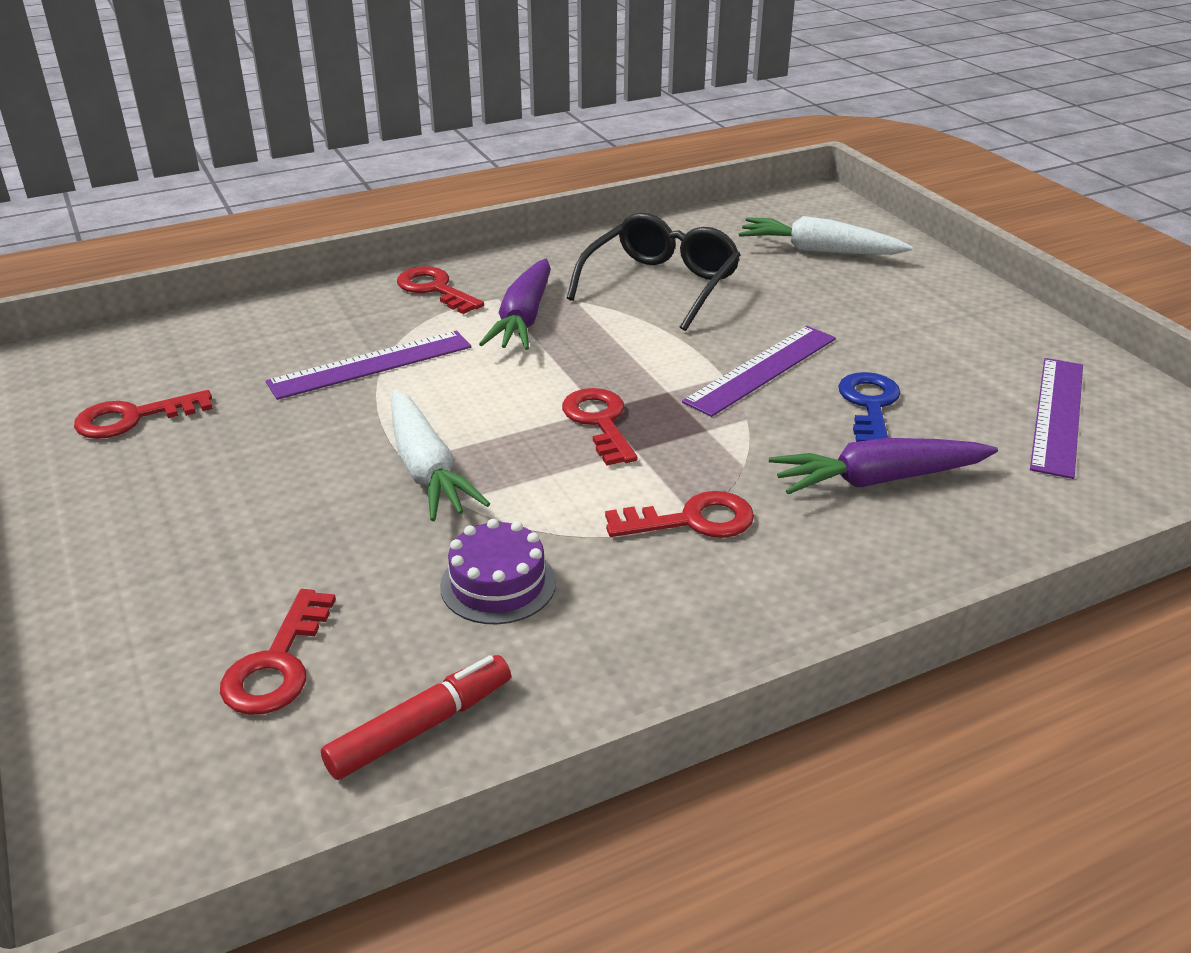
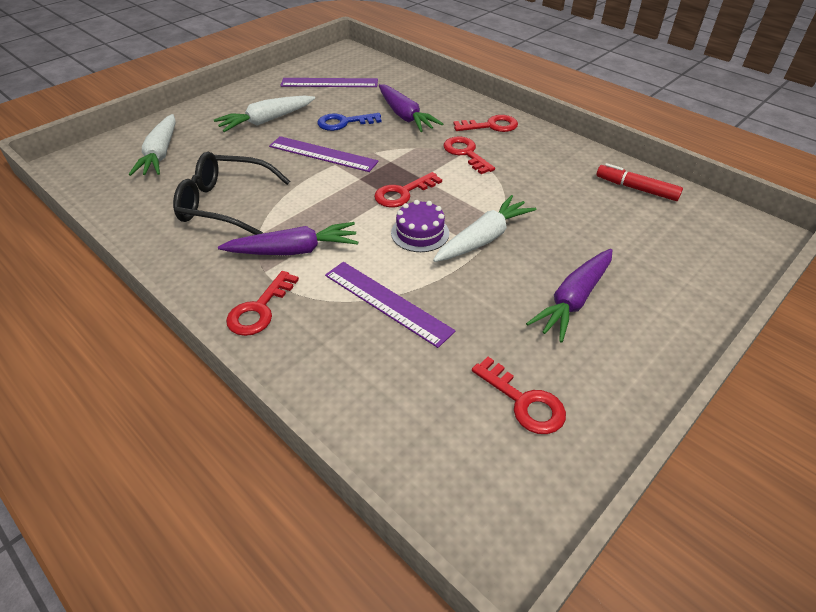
camera: 110 degrees left, 10 degrees up
red key [220,589,336,715] -> red key moved to [454,115,518,132]
purple cake [440,519,556,624] -> purple cake moved to [391,200,449,252]
none -> white carrot [214,96,315,132]
none -> purple carrot [526,249,613,343]

